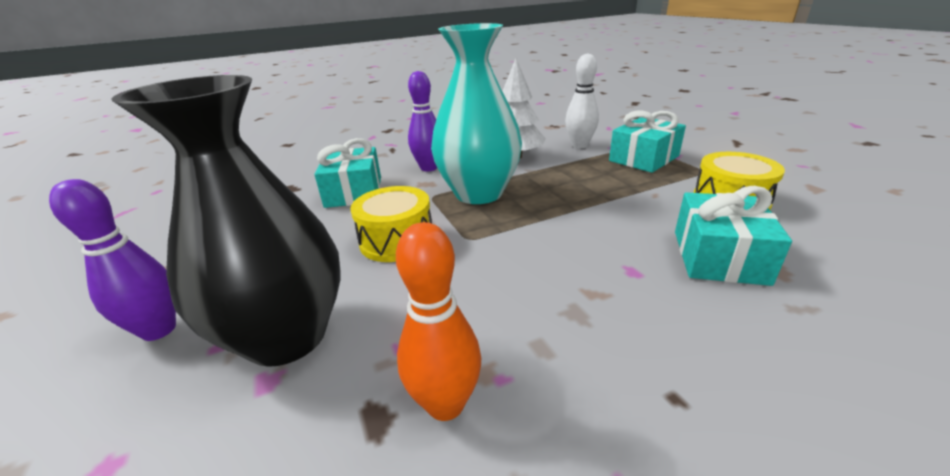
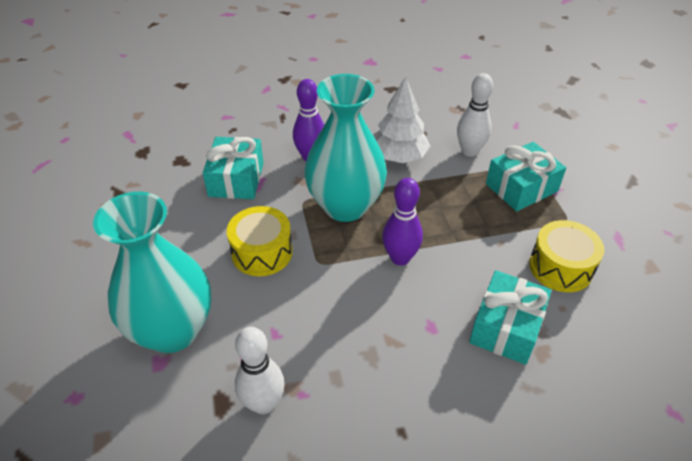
camera: 10 degrees right, 15 degrees up
purple bowling pin [49,179,176,341] -> purple bowling pin moved to [382,178,423,266]
black vase [111,75,341,367] -> turquoise vase [93,192,211,353]
orange bowling pin [396,222,481,421] -> white bowling pin [235,327,285,414]

